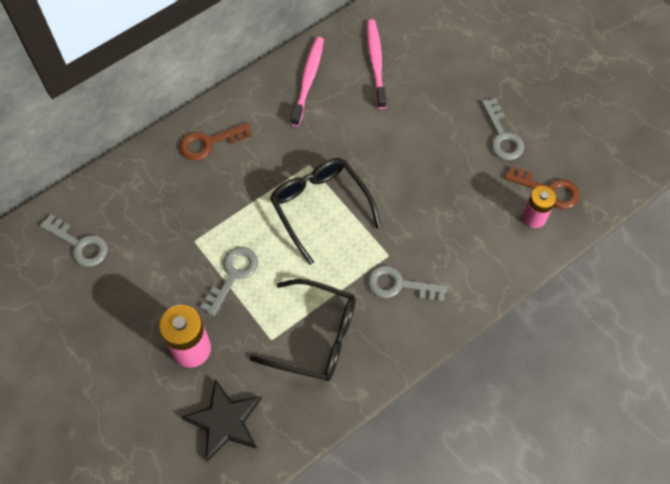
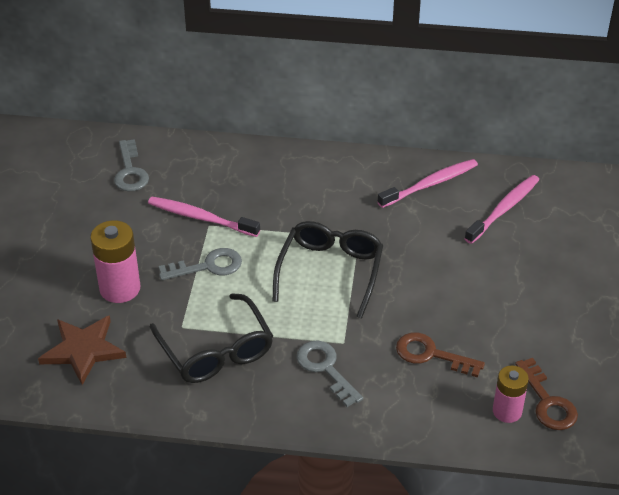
camera: 45 degrees right, 20 degrees down
brown key [180,123,252,161] -> brown key moved to [396,332,485,377]
black star [181,379,262,461] -> brown star [38,315,126,385]
grey key [481,98,524,160] -> none
none -> pink toothbrush [148,197,260,237]

